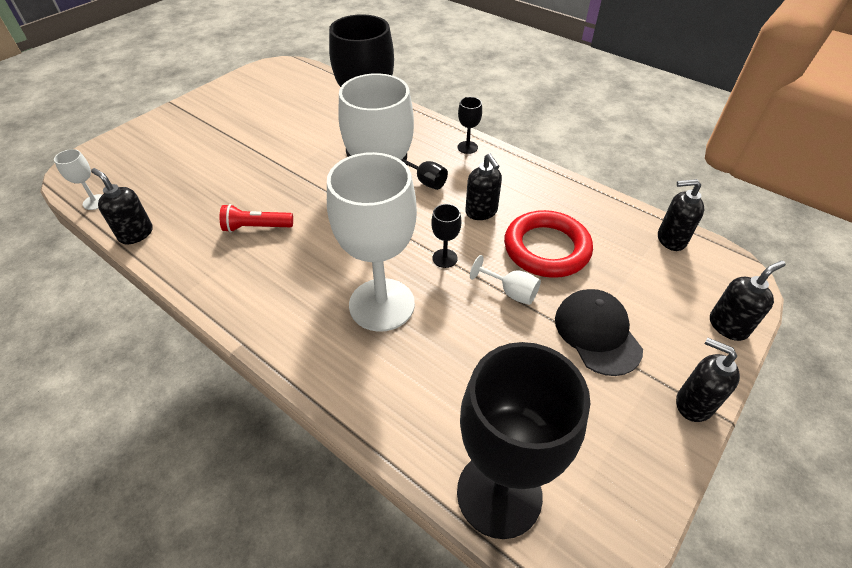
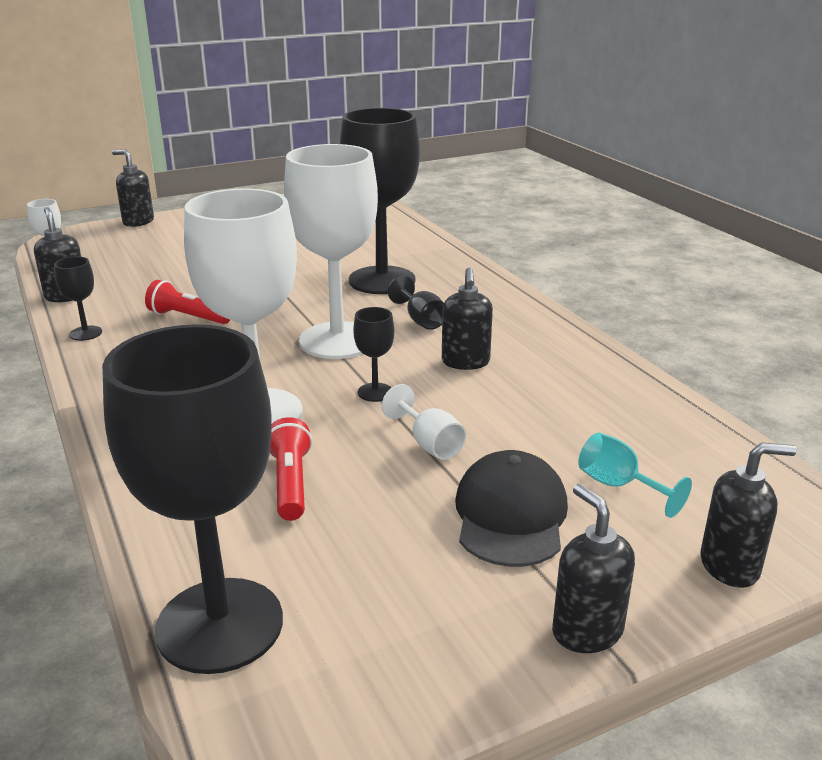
camera: 25 degrees right, 20 degrees down
black goblet [457,97,482,154] -> black goblet moved to [54,257,102,341]
red ring [504,210,593,278] -> none
black soap dispenser [658,179,704,251] -> black soap dispenser moved to [112,149,154,227]
none -> red flashlight [270,417,312,521]
none -> turquoise goblet [578,433,692,518]

